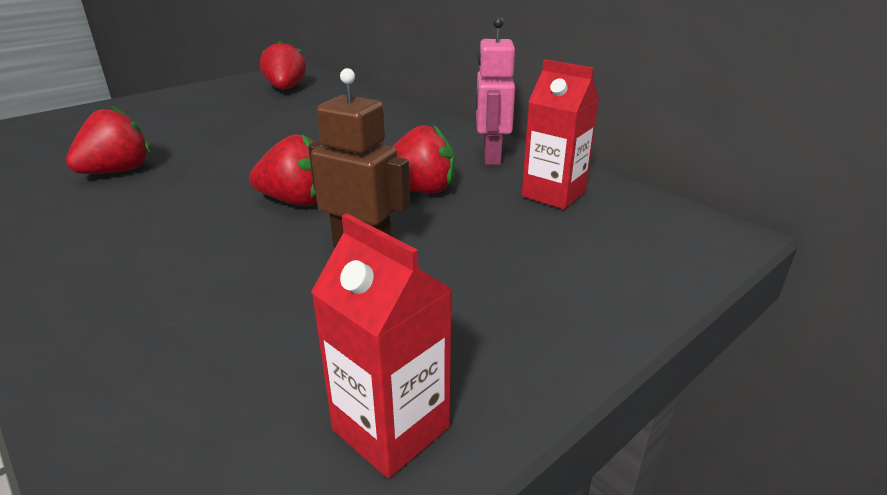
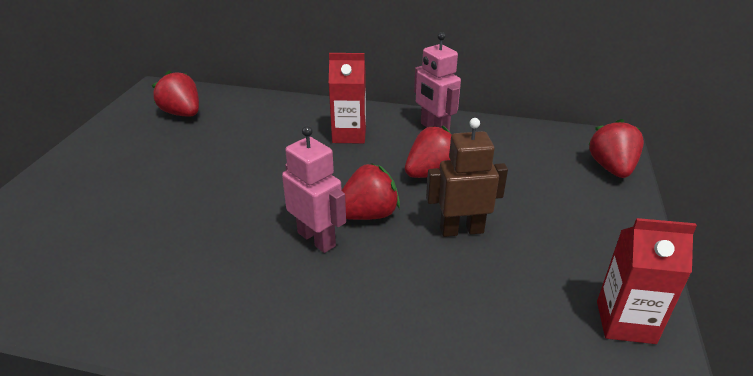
camera: 35 degrees left, 5 degrees up
red strawberry [66,105,150,174] -> red strawberry moved to [588,119,644,178]
red carton [522,60,600,209] -> red carton moved to [329,53,366,144]
none -> pink robot [282,126,346,253]

